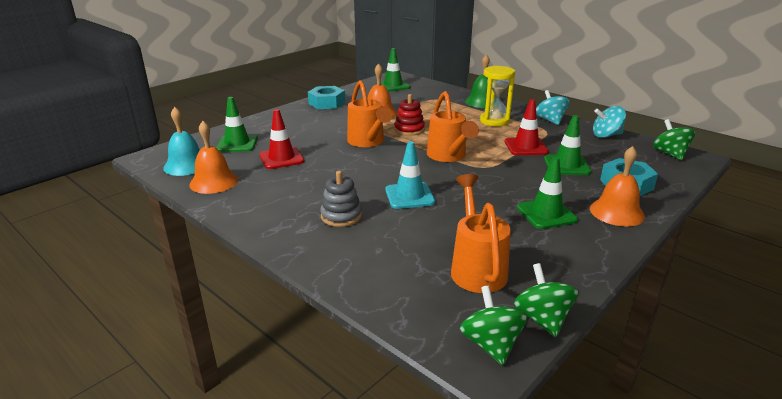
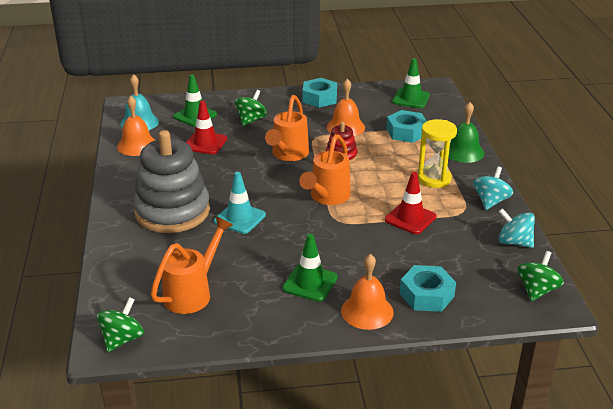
camera: 40 degrees right, 5 degrees up
grey stacking toy [320,171,362,227] -> grey stacking toy [133,130,210,233], size x2.13
green spinning top [514,263,579,337] -> green spinning top moved to [235,90,267,126]
green traffic cone [544,115,592,175] -> none
none -> turquoise nut [387,110,426,143]

